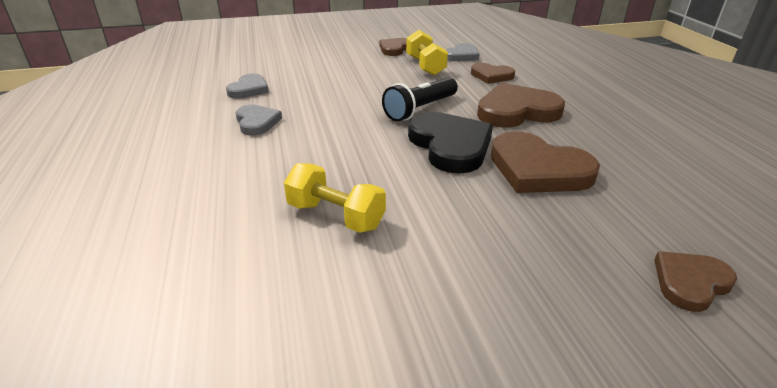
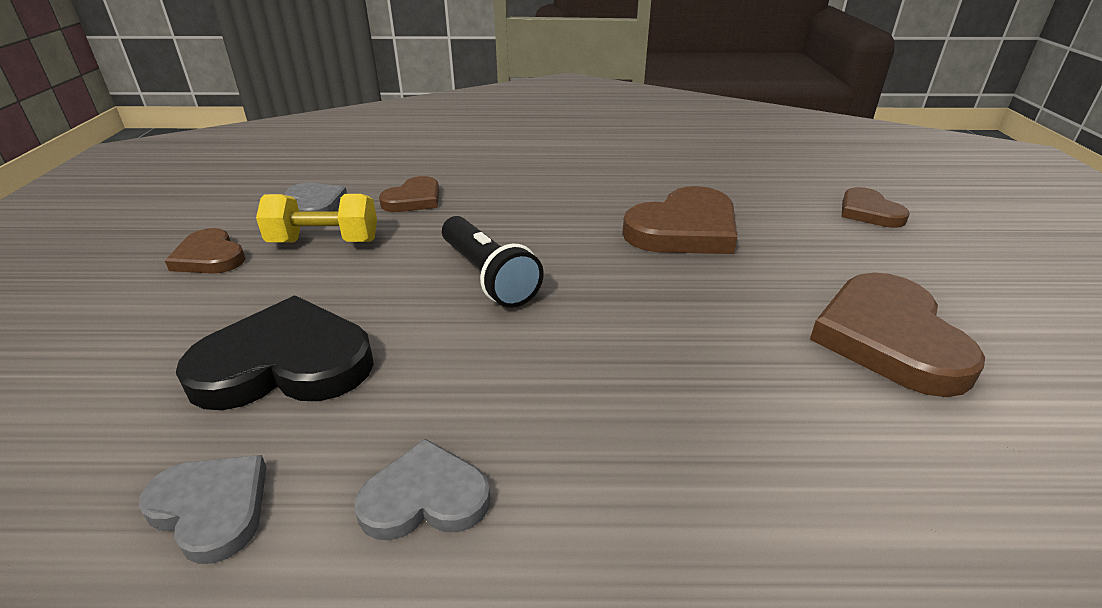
camera: 75 degrees left, 0 degrees up
yellow dumbbell [284,163,386,233] -> none
black heart [408,112,493,173] -> black heart moved to [176,296,374,410]
brown heart [477,83,565,128] -> brown heart moved to [810,273,985,397]

